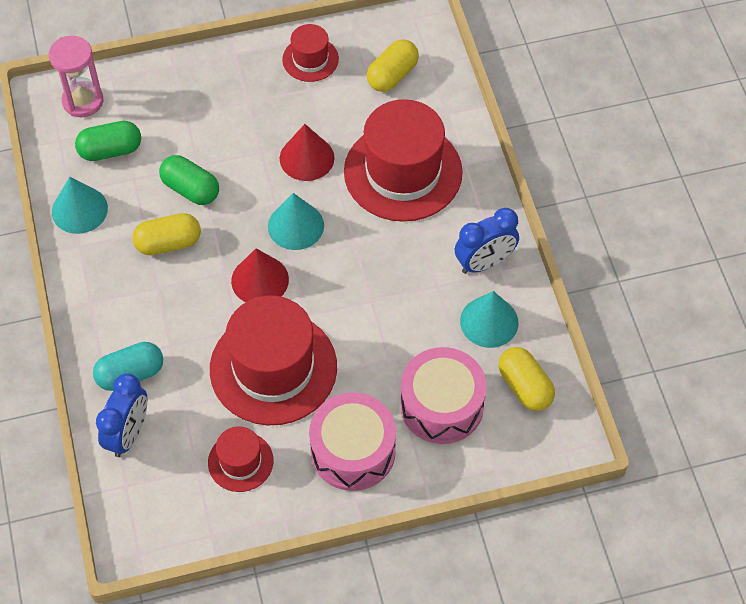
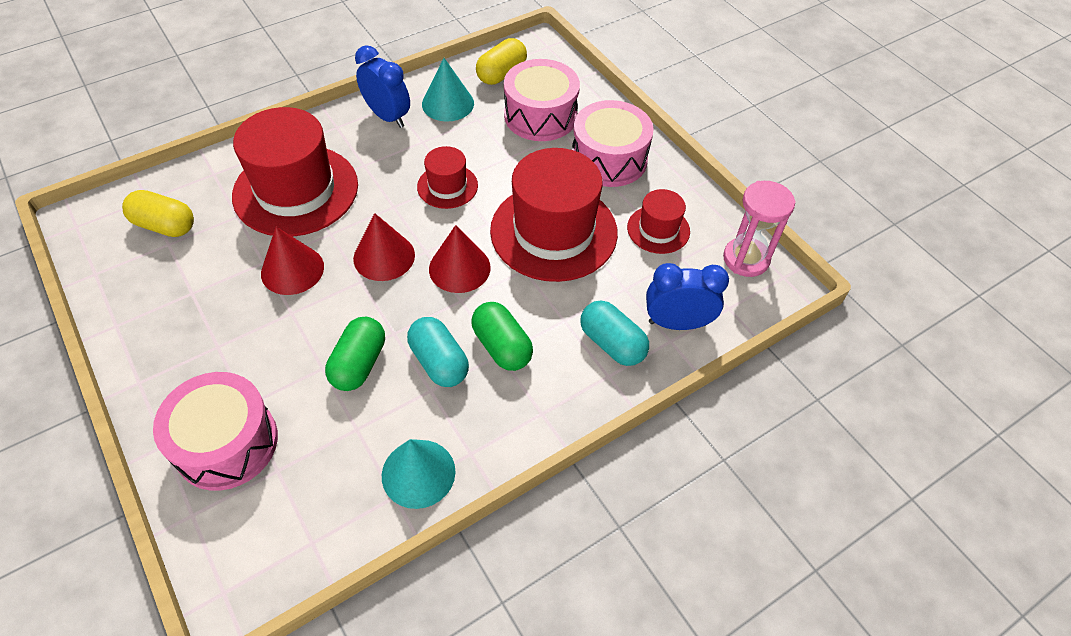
camera: 110 degrees left, 5 degrees down
pink hourglass [49,36,104,117] -> pink hourglass moved to [723,181,796,277]
green capsule [75,121,141,161] -> green capsule moved to [471,302,533,371]
yellow capsule [132,213,201,255] -> turquoise capsule [407,317,469,387]
turquoise cone [268,193,324,250] -> red cone [353,213,415,281]
red hat [282,24,339,82] -> red hat moved to [417,146,478,209]
none -> pink drum [153,372,278,491]

